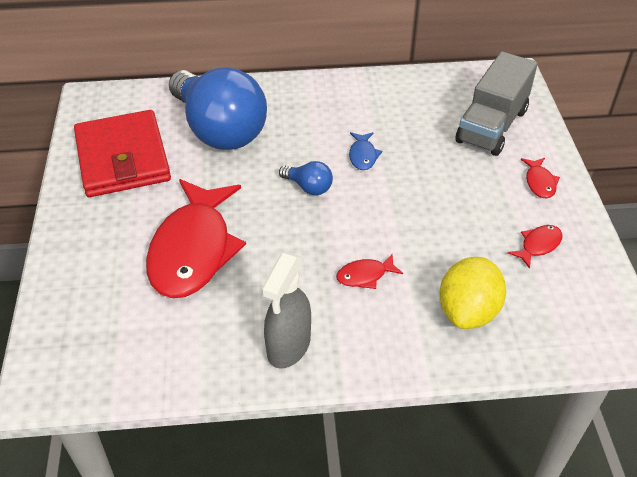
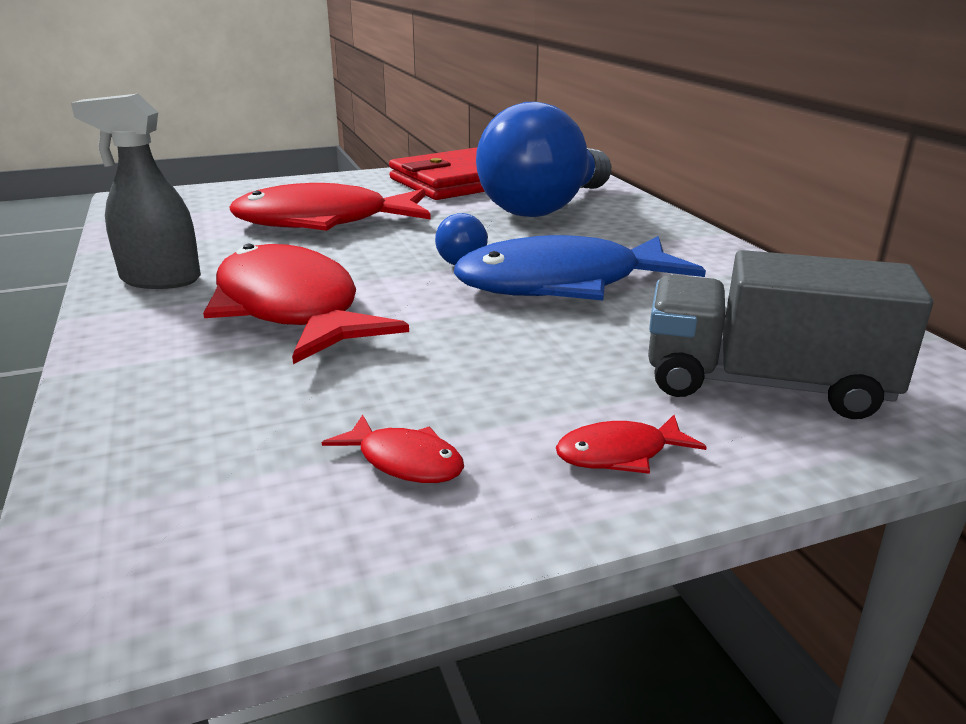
camera: 75 degrees right, 20 degrees down
red fish [336,254,403,289] -> red fish [203,243,409,364], size x2.47
blue fish [349,132,382,170] -> blue fish [454,235,706,300], size x2.47
yellow lemon [439,257,506,329] -> none

